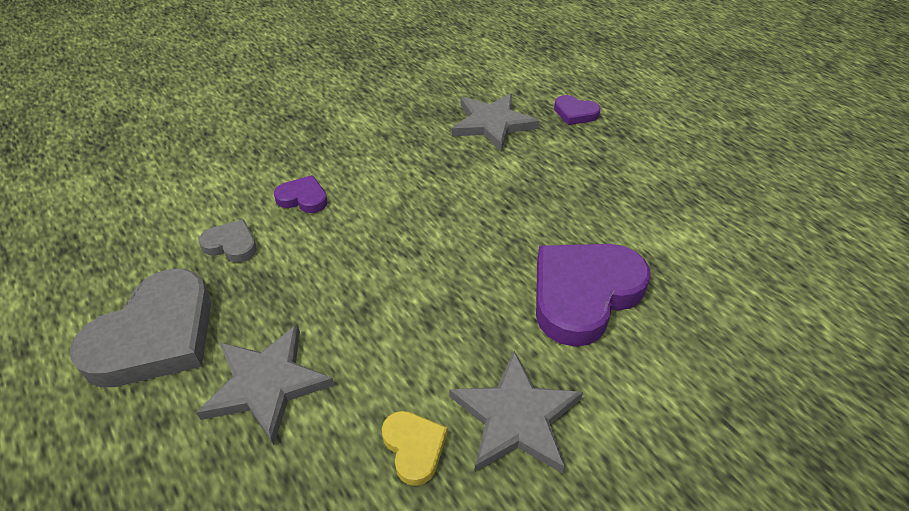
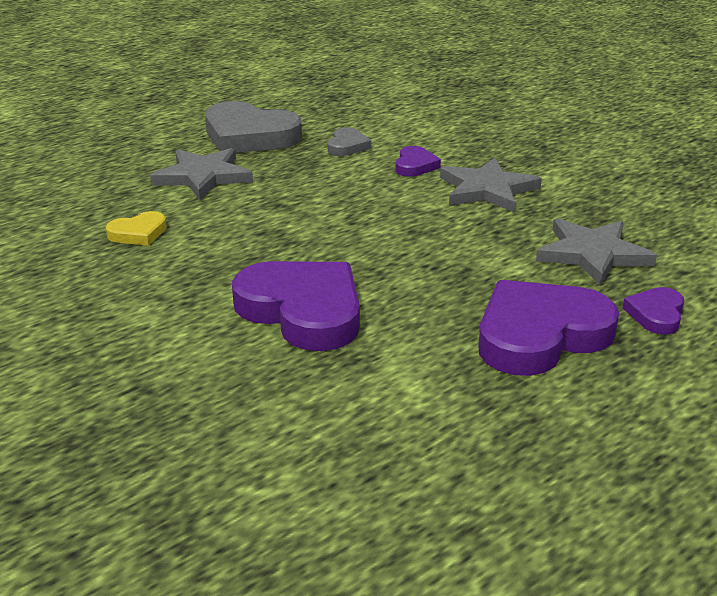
camera: 85 degrees right, 15 degrees down
grey star [449,351,583,474] -> grey star moved to [440,158,542,212]
none -> purple heart [478,280,619,376]

